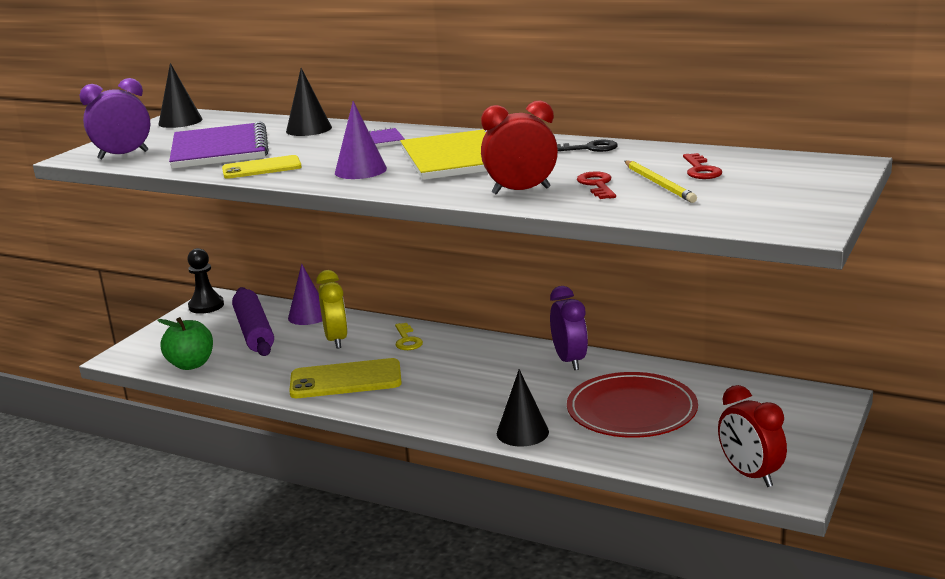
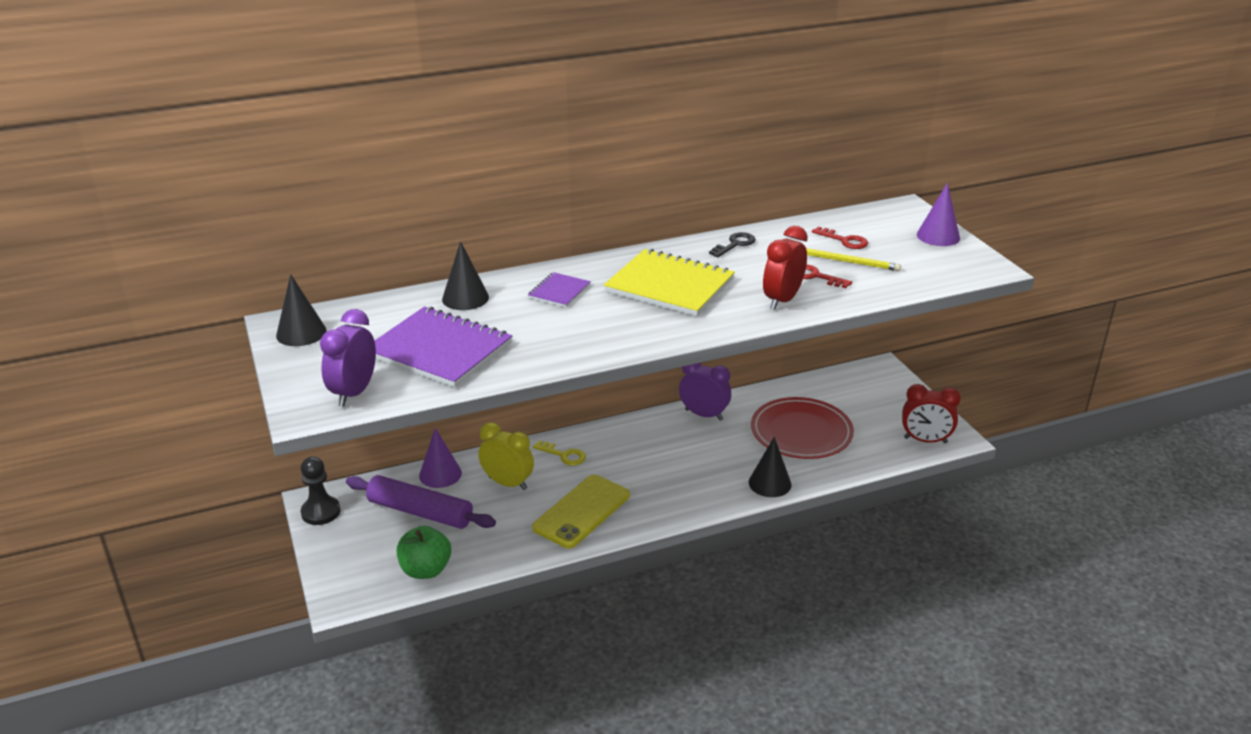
camera: 50 degrees left, 10 degrees up
yellow phone [222,155,302,179] -> none
purple cone [335,101,387,179] -> purple cone moved to [917,183,960,246]

